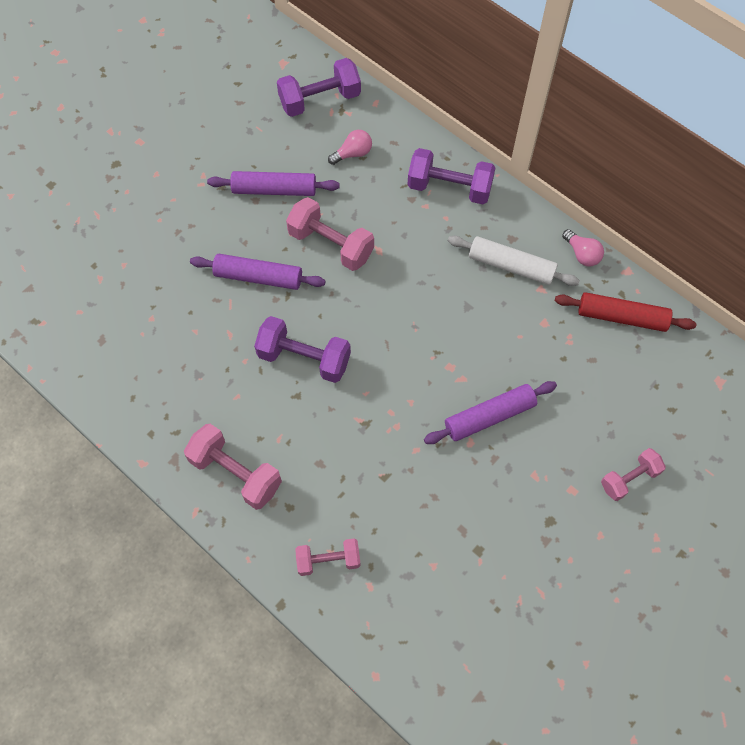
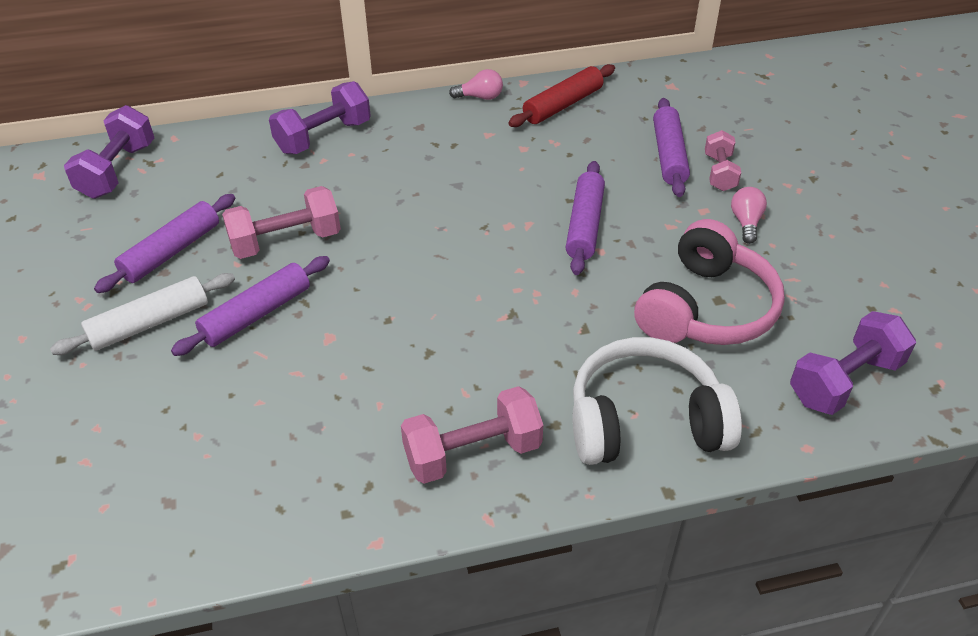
camera: 55 degrees left, 20 degrees down
purple dumbbell [254,316,351,383] -> purple dumbbell moved to [790,311,916,415]
pink dumbbell [295,538,361,576] -> white headphones [572,337,742,465]
pink light bulb [328,130,372,165] -> pink light bulb moved to [731,187,767,244]
white rolling pin [448,236,580,286] -> white rolling pin moved to [50,273,235,355]
none -> pink headphones [634,219,785,345]
none -> purple rolling pin [653,98,690,197]

